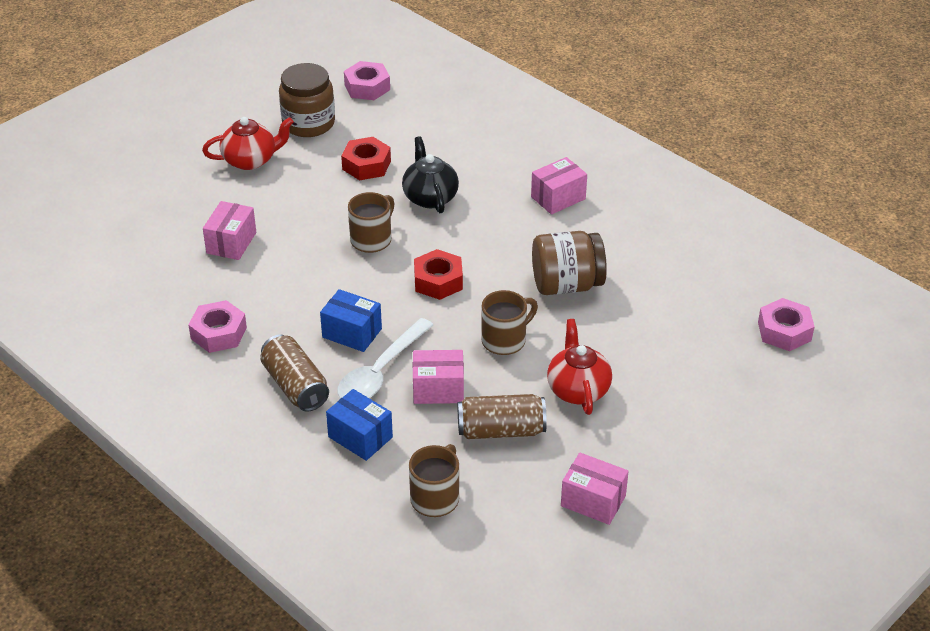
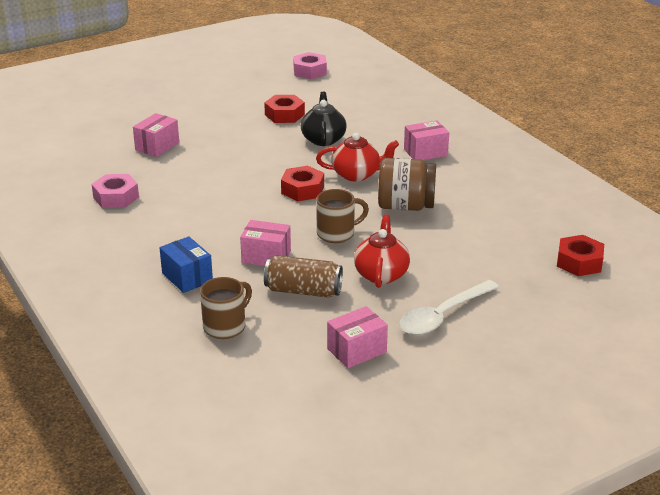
camera: 15 degrees right, 10 degrees down
red teapot [202,117,294,170] -> red teapot moved to [316,133,399,182]
brown can [260,335,329,412] -> none
brown jar [279,63,335,137] -> none
blue box [320,289,382,352] -> none
white spoon [337,318,433,399] -> white spoon moved to [399,280,499,335]
brown mug [348,192,395,253] -> none
pink box [561,453,629,525] -> pink box turned 75 degrees counterclockwise [327,306,388,368]
pink nut [758,298,815,351] -> red nut [557,235,604,276]

